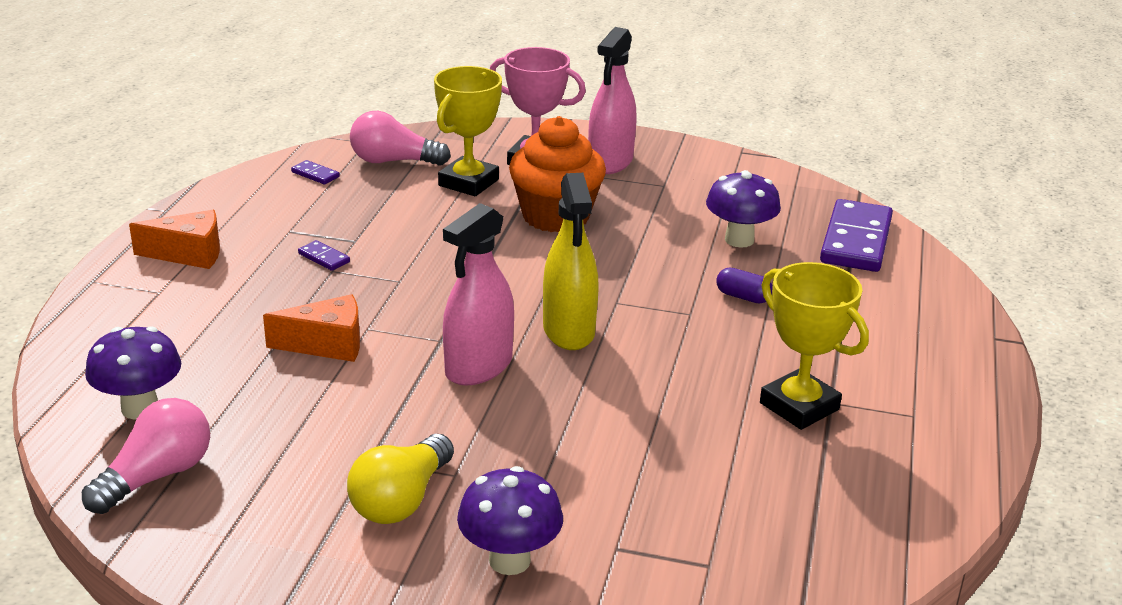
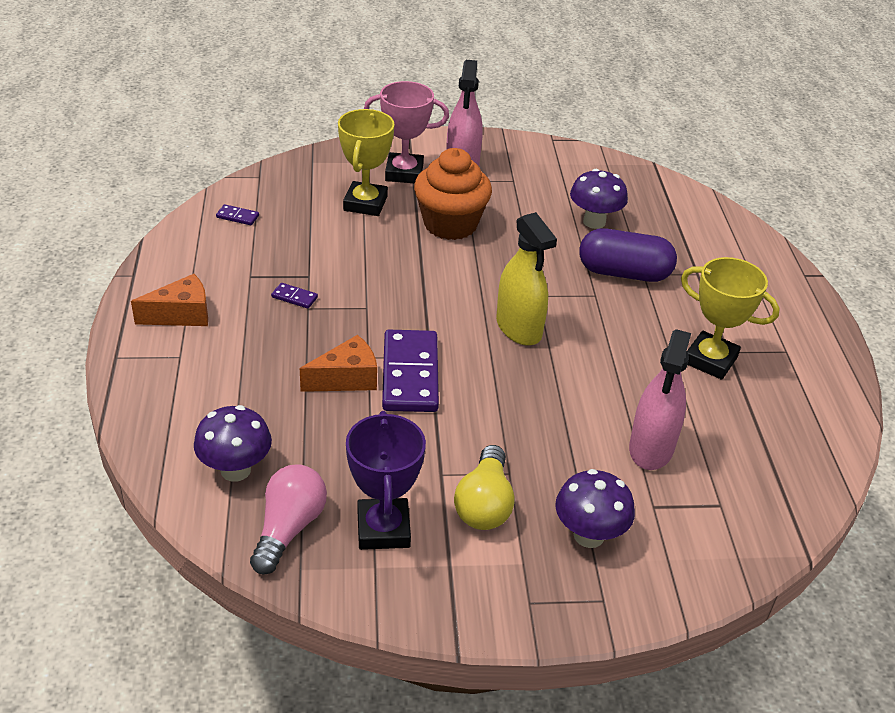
camera: 20 degrees left, 10 degrees up
pink light bulb [350,111,451,166] -> none
pink spray bottle [443,203,514,386] -> pink spray bottle moved to [629,329,691,470]
purple capsule [716,268,773,304] -> purple capsule [579,228,677,282], size x2.15
purple domino [820,199,893,272] -> purple domino moved to [382,330,439,412]
none -> purple trophy [346,411,426,550]

